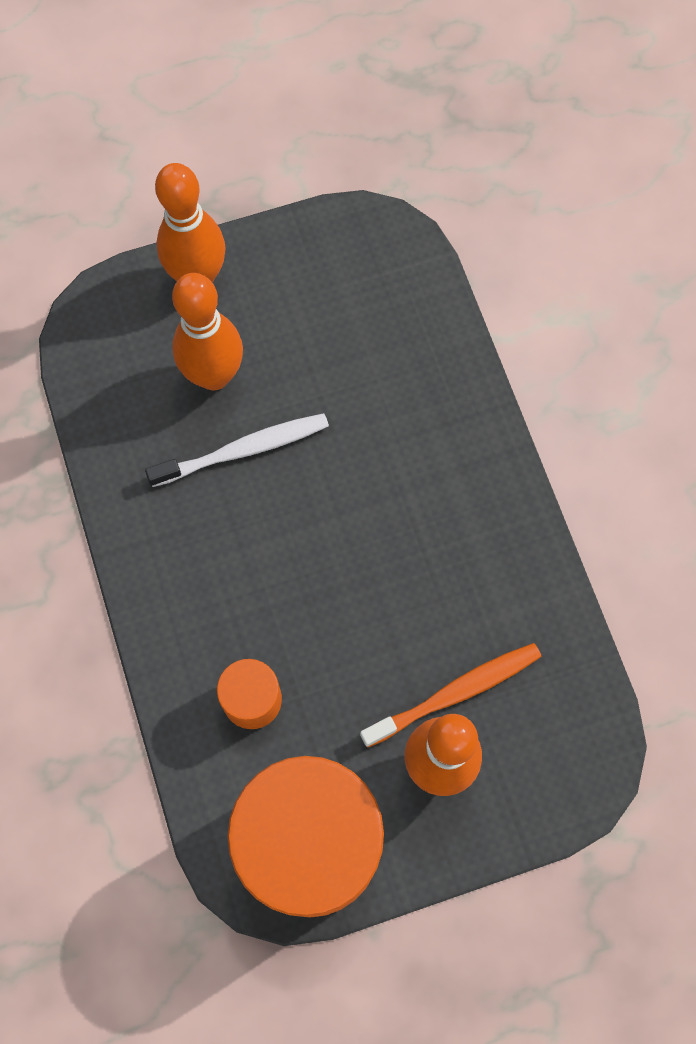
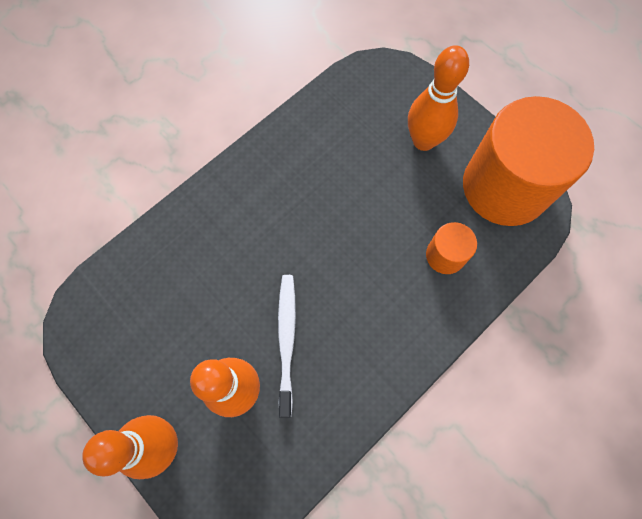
camera: 115 degrees left, 0 degrees up
white toothbrush [145,413,329,487] -> white toothbrush turned 45 degrees clockwise [278,275,296,418]
orange toothbrush [360,643,541,748] -> none

